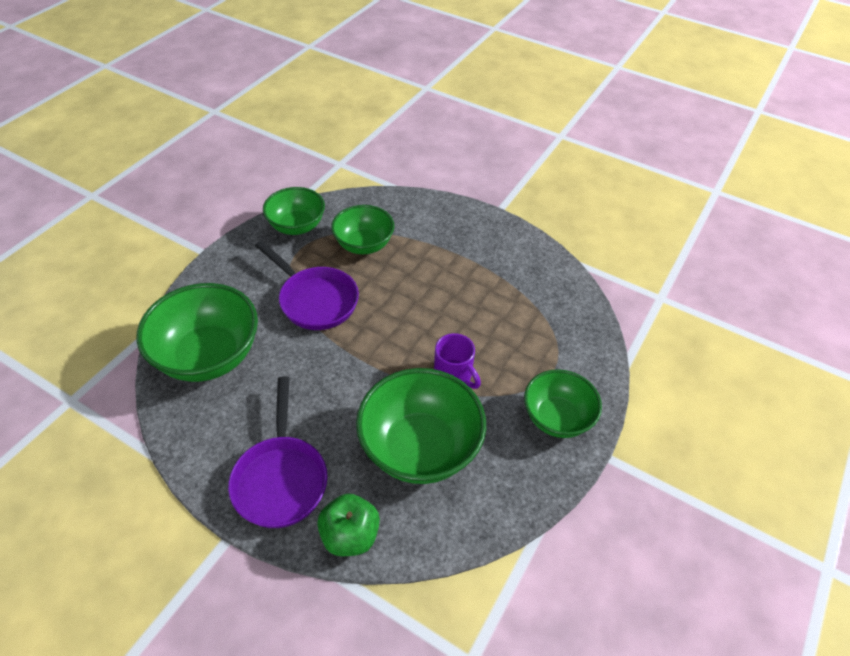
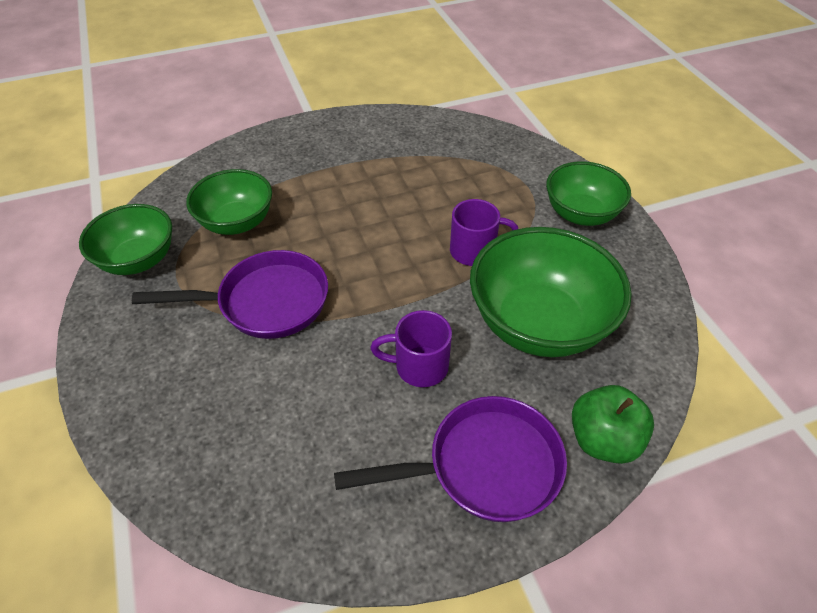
camera: 50 degrees left, 0 degrees up
green bowl [136,283,258,382] -> none
purple pan [228,376,328,528] -> purple pan turned 45 degrees counterclockwise [334,396,567,522]
none -> purple mug [370,310,452,387]

